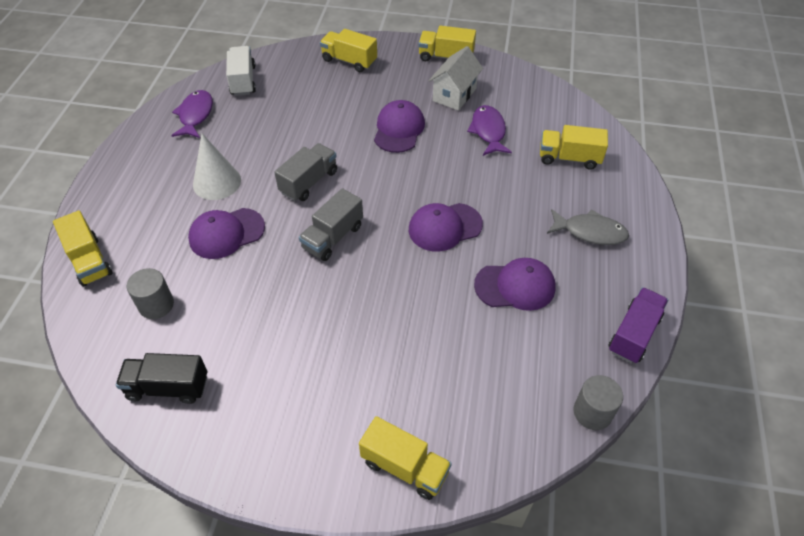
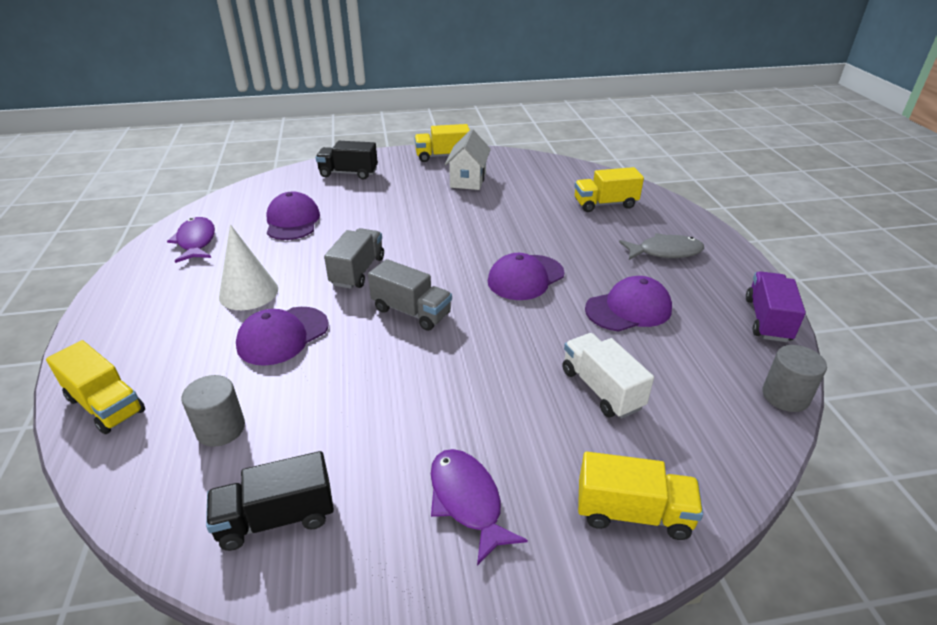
camera: 20 degrees left, 15 degrees down
white truck [226,46,256,96] -> white truck moved to [562,333,654,419]
grey truck [299,188,363,261] -> grey truck turned 75 degrees counterclockwise [368,259,452,331]
yellow truck [320,29,377,72] -> black truck [315,141,378,179]
purple cap [374,100,425,153] -> purple cap moved to [266,192,320,240]
purple fish [467,105,512,156] -> purple fish moved to [431,449,528,566]

